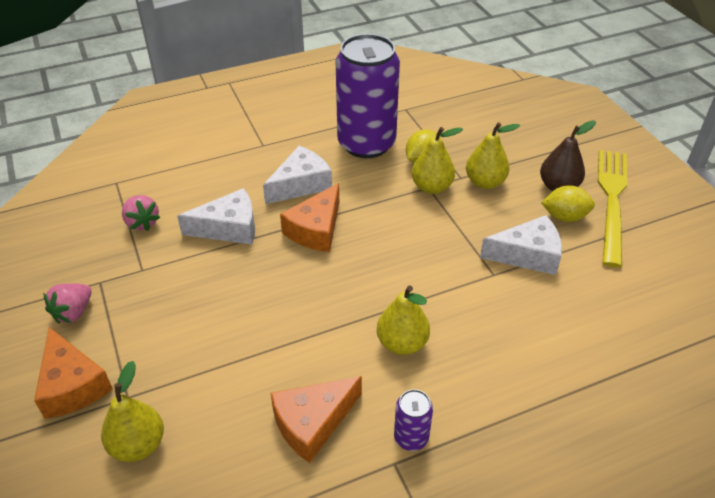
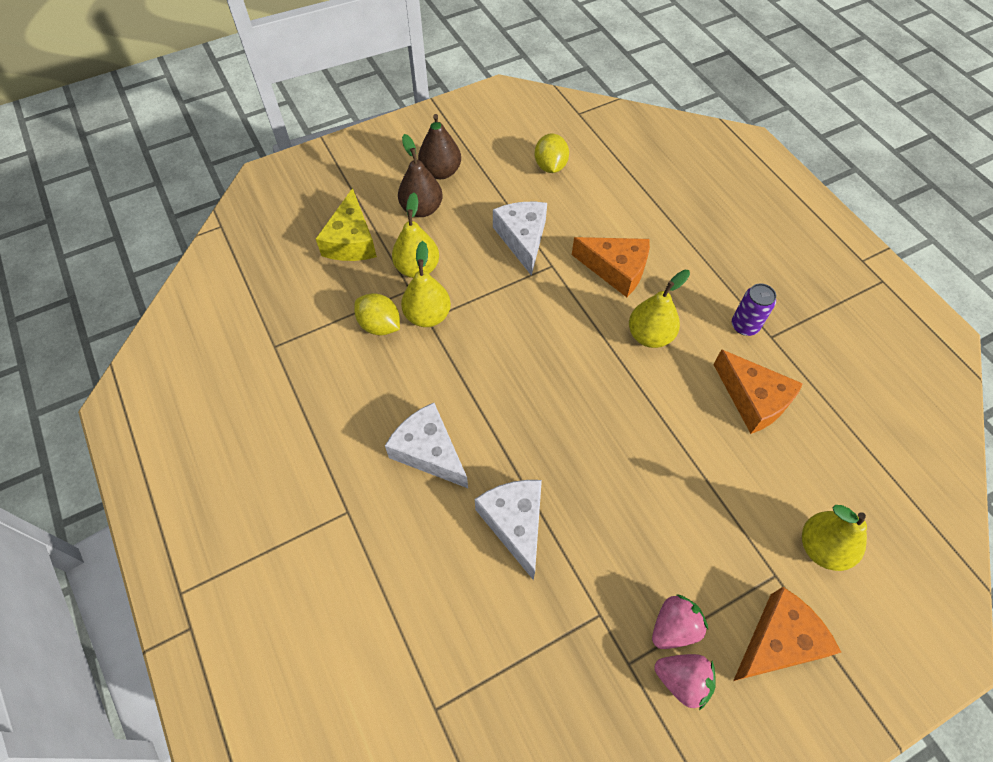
camera: 95 degrees left, 15 degrees up
pink strawberry [122,195,160,231] -> pink strawberry moved to [652,594,708,649]
orange cheese [280,183,339,252] -> orange cheese moved to [572,237,650,297]
purple can [336,34,400,158] -> none
yellow lemon [541,185,595,222] -> yellow lemon moved to [535,133,569,173]
yellow fork [598,150,627,267] -> brown pear [418,114,461,179]
none -> yellow cheese [316,188,377,261]

